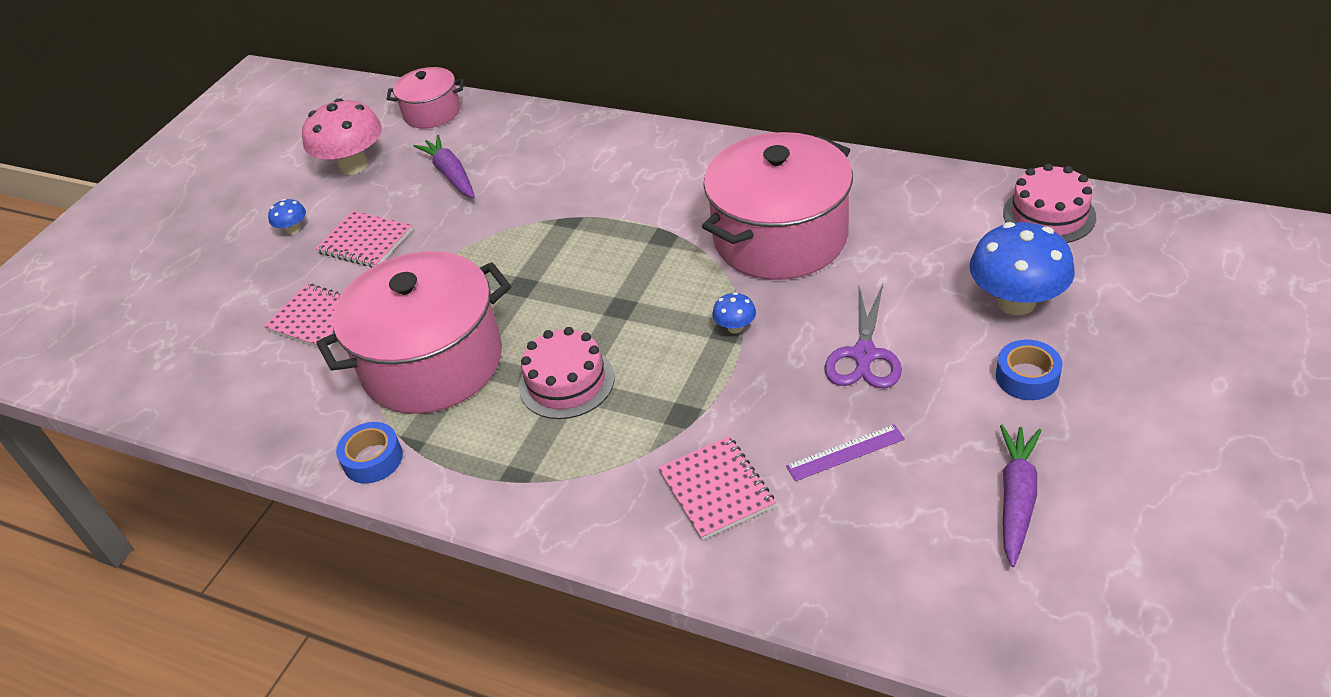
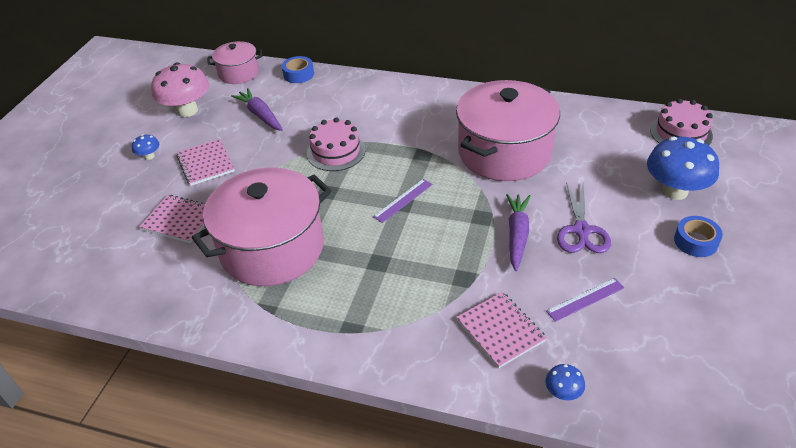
camera: 10 degrees left, 0 degrees up
pink notebook [315,211,413,268] -> pink notebook turned 45 degrees clockwise [176,139,235,186]
blue tape [336,422,403,484] -> blue tape moved to [282,56,314,83]
pink cake [519,327,614,419] -> pink cake moved to [307,117,365,171]
blue mushroom [712,292,756,333] -> blue mushroom moved to [545,364,585,400]
purple carrot [1000,425,1042,567] -> purple carrot moved to [506,194,531,271]
none -> purple ruler [373,179,433,223]

